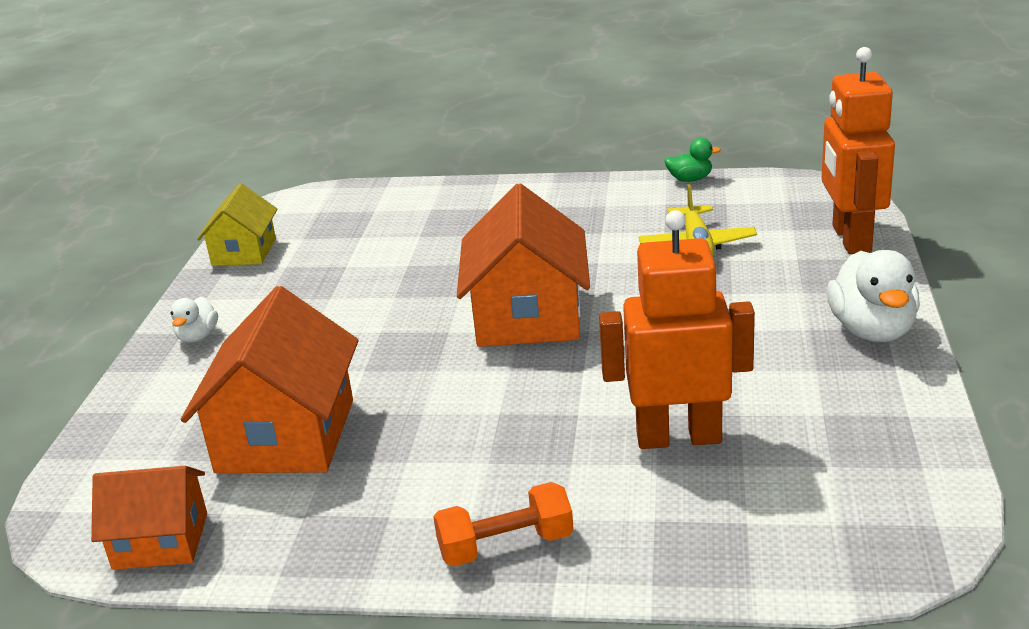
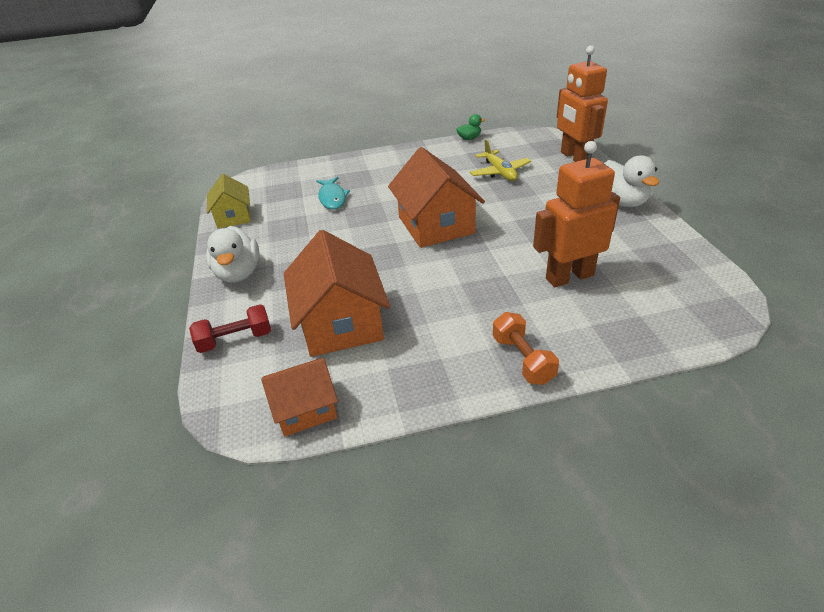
camera: 20 degrees left, 10 degrees up
white duck [170,297,218,343] -> white duck [206,226,260,283], size x1.85
orange dumbbell [433,482,574,567] -> orange dumbbell turned 75 degrees counterclockwise [493,312,559,385]
none -> red dumbbell [189,304,271,353]
none -> turquoise fish [316,177,350,210]

